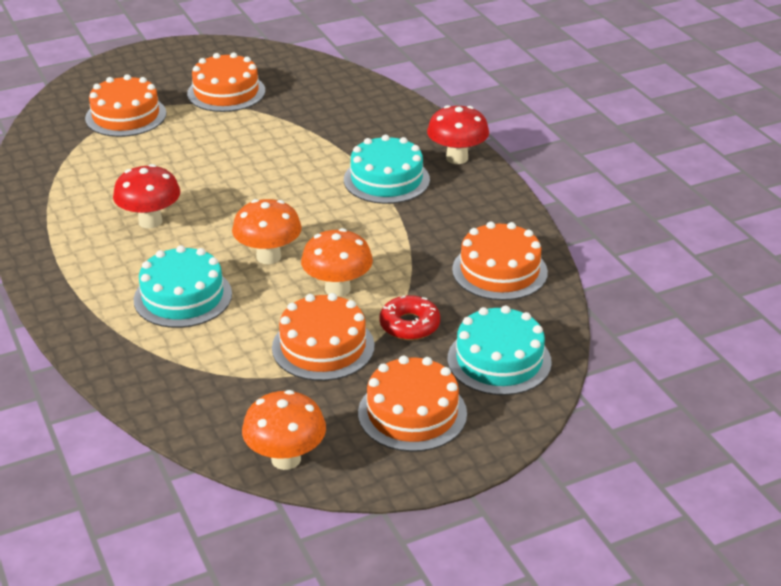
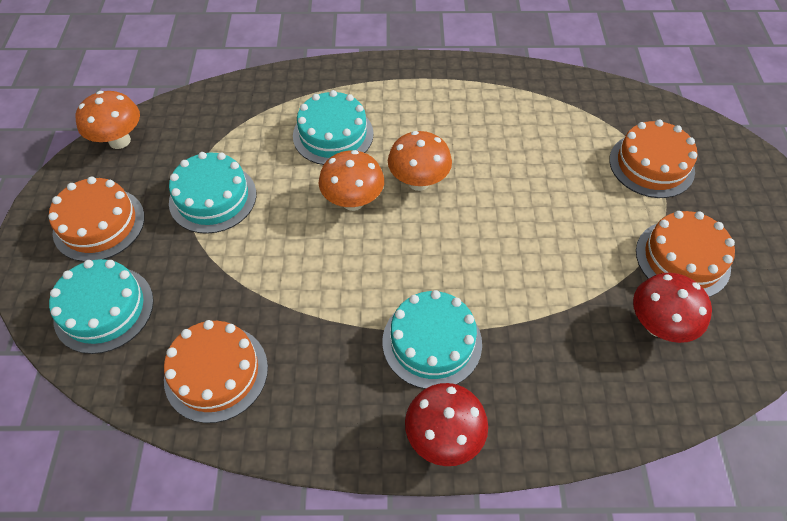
camera: 115 degrees right, 20 degrees up
red mushroom [113,164,180,229] -> red mushroom moved to [633,273,712,343]
orange cake [272,293,375,381] -> turquoise cake [169,152,256,234]
orange mushroom [301,228,373,297] -> orange mushroom moved to [388,131,452,191]
red donut [379,295,440,340] -> none

